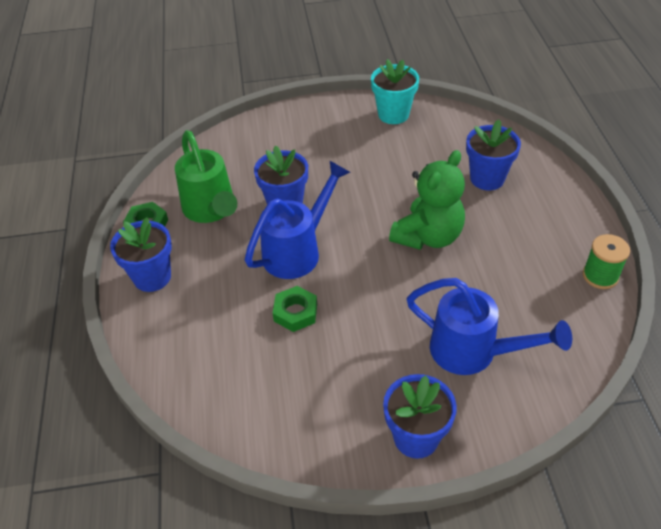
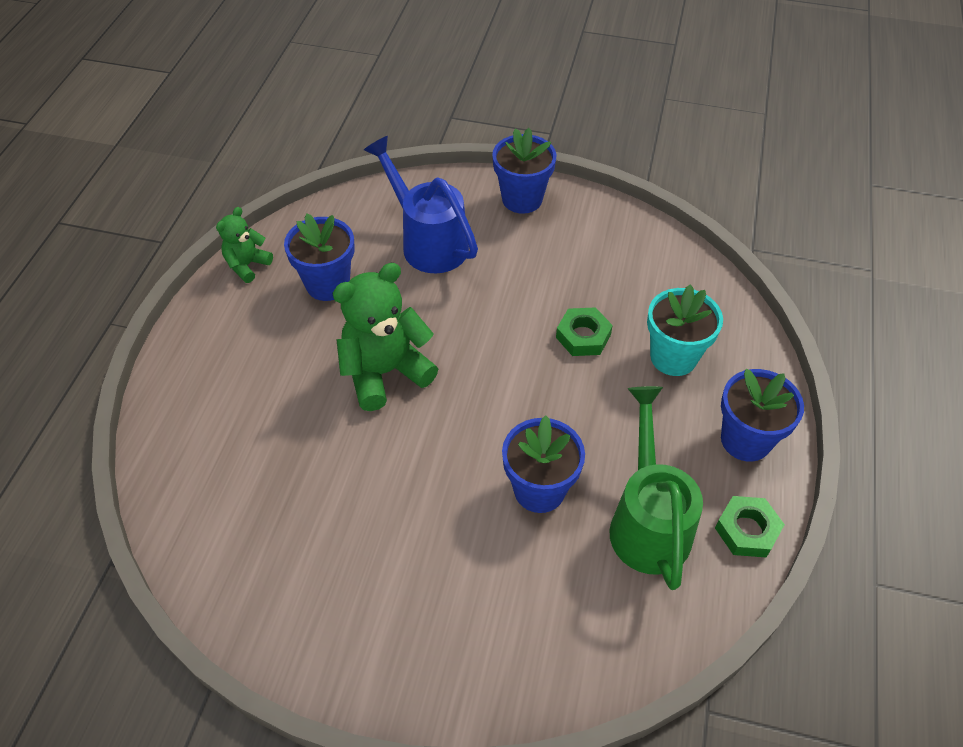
camera: 160 degrees left, 5 degrees up
blue watering can [245,160,350,279] -> none
turquoise flower pot [371,59,419,124] -> turquoise flower pot moved to [647,285,723,376]
blue flower pot [466,119,521,190] -> blue flower pot moved to [284,213,355,301]
green spool [583,234,630,289] -> green teddy bear [216,207,273,283]

